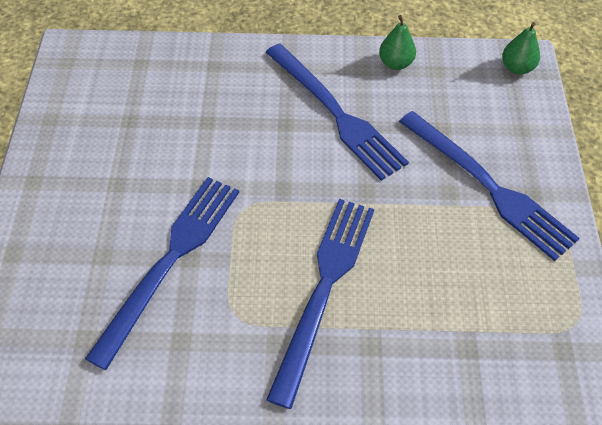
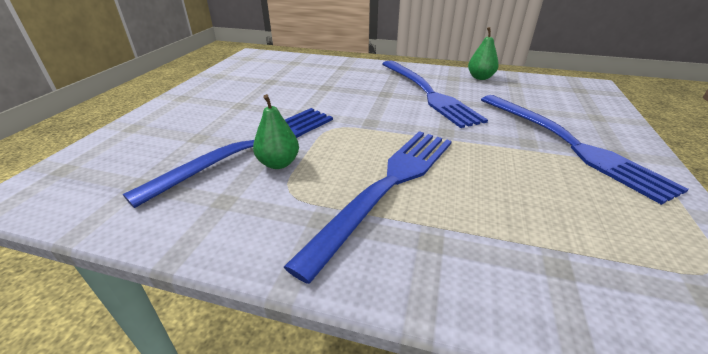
camera: 15 degrees right, 20 degrees down
green pear [502,22,540,75] -> green pear moved to [253,94,299,169]

